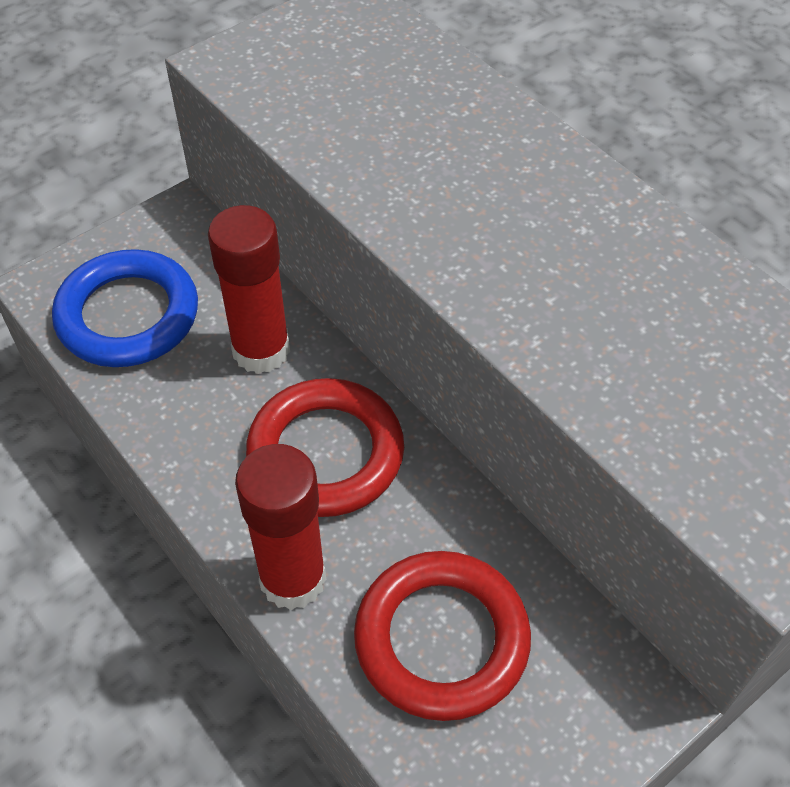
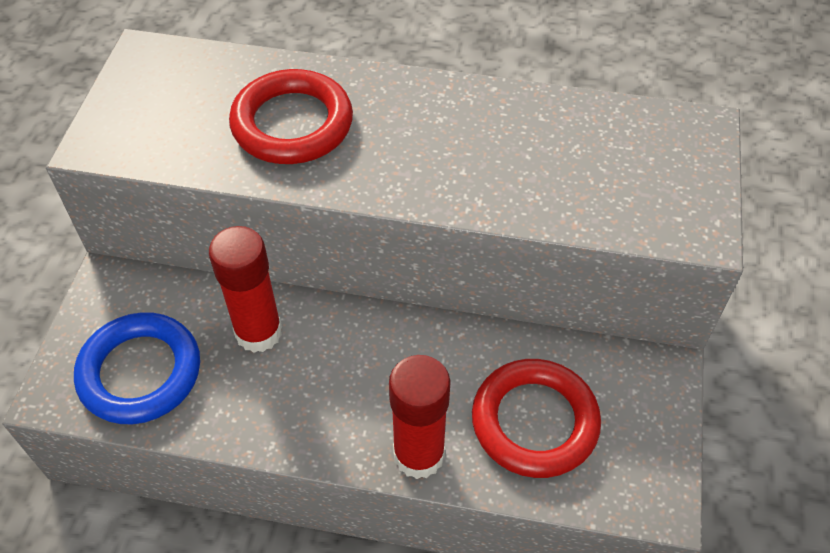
camera: 40 degrees left, 0 degrees up
red ring [246,378,404,517] -> red ring moved to [229,69,353,164]

